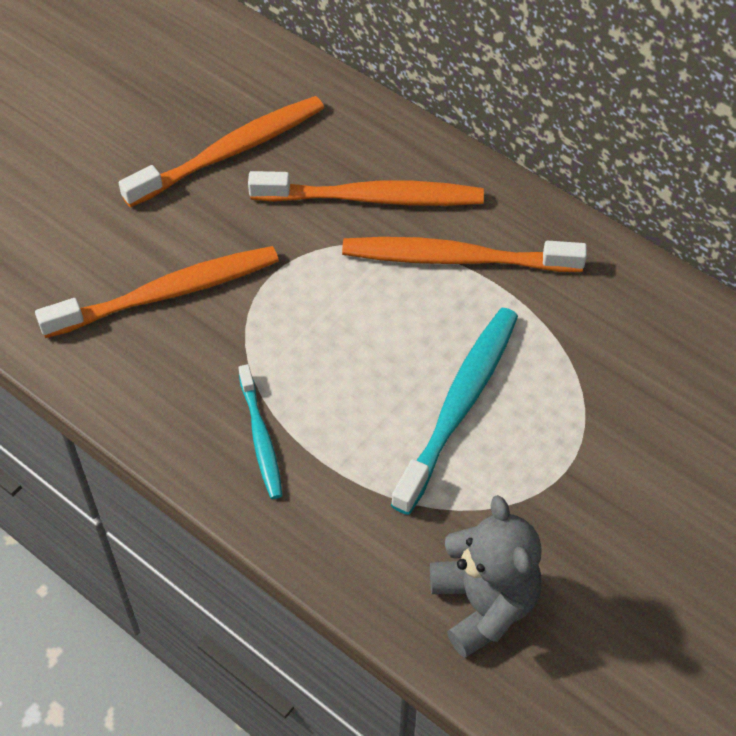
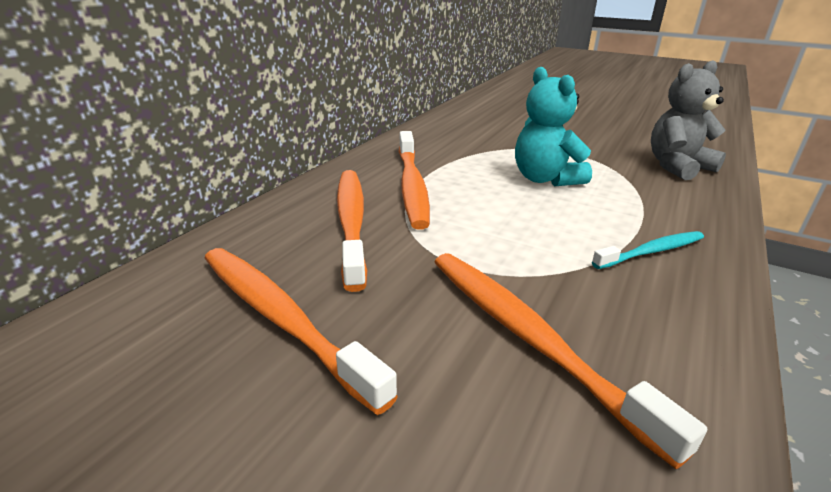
camera: 100 degrees left, 25 degrees down
turquoise toothbrush [391,308,518,515] -> turquoise teddy bear [515,67,592,186]

